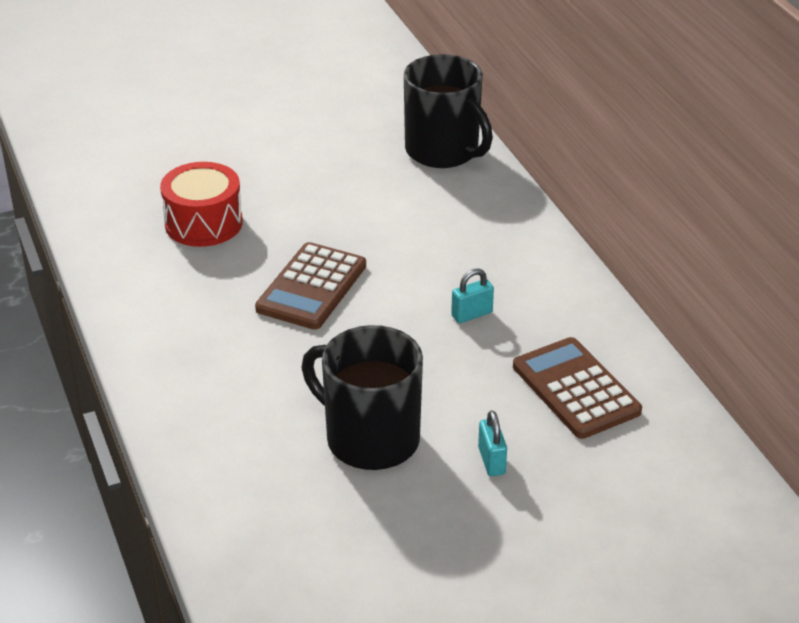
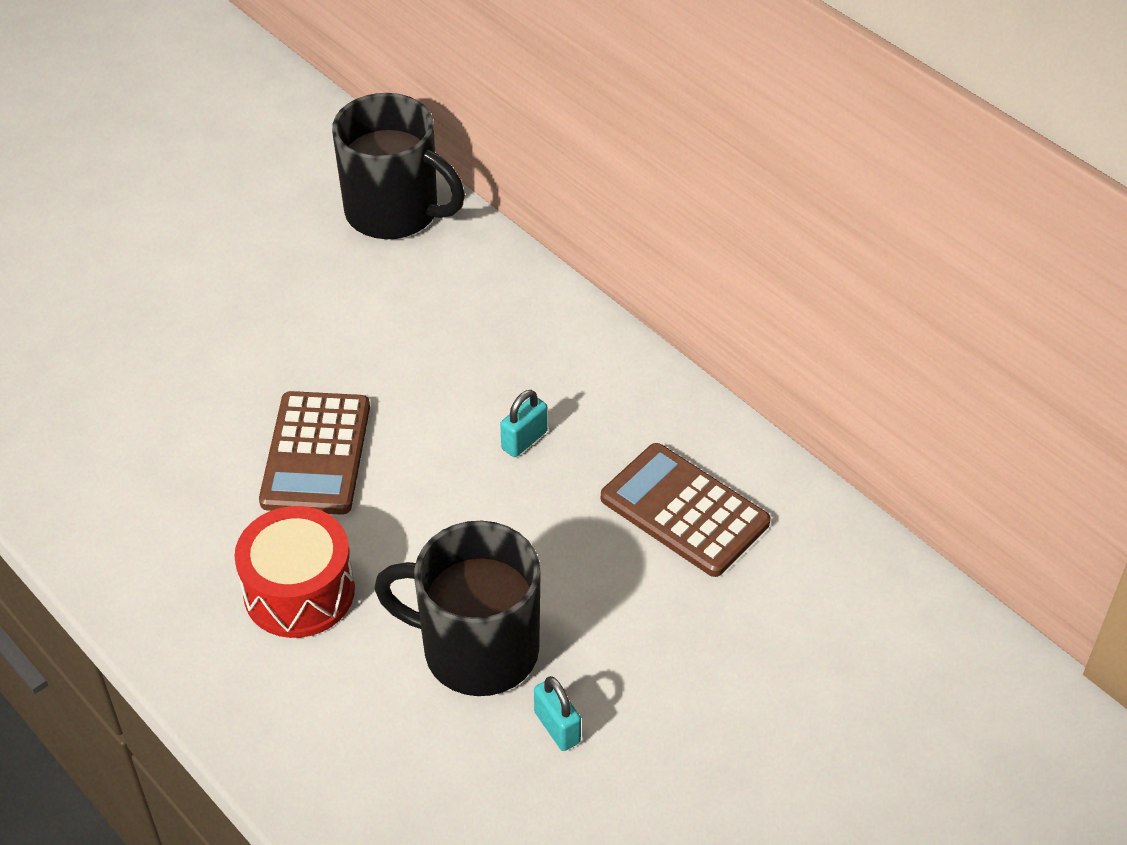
camera: 20 degrees left, 10 degrees up
red drum [160,162,243,247] -> red drum moved to [234,506,355,638]
turquoise padlock [478,410,507,476] -> turquoise padlock moved to [534,676,581,751]

